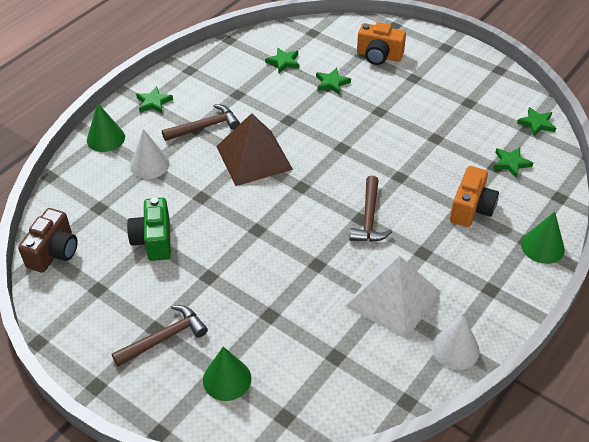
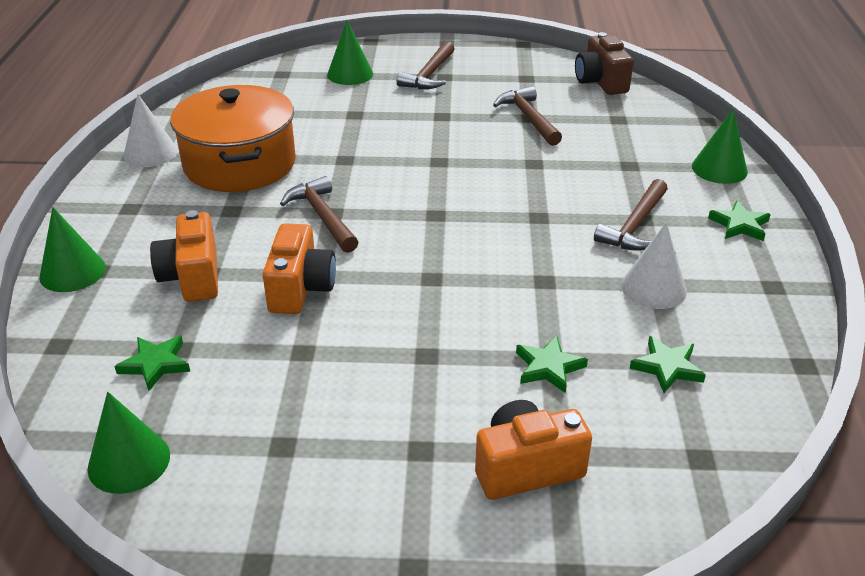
camera: 145 degrees right, 10 degrees down
green camera [127,197,171,261] -> brown hammer [493,86,562,146]
white cone [130,129,170,179] -> white cone moved to [621,222,687,309]
brown pyramid [216,113,293,186] -> none
white pyramid [346,256,441,340] -> orange pot [170,85,296,192]
green star [517,107,556,136] -> green cone [88,392,170,494]
none -> orange camera [262,223,336,314]

